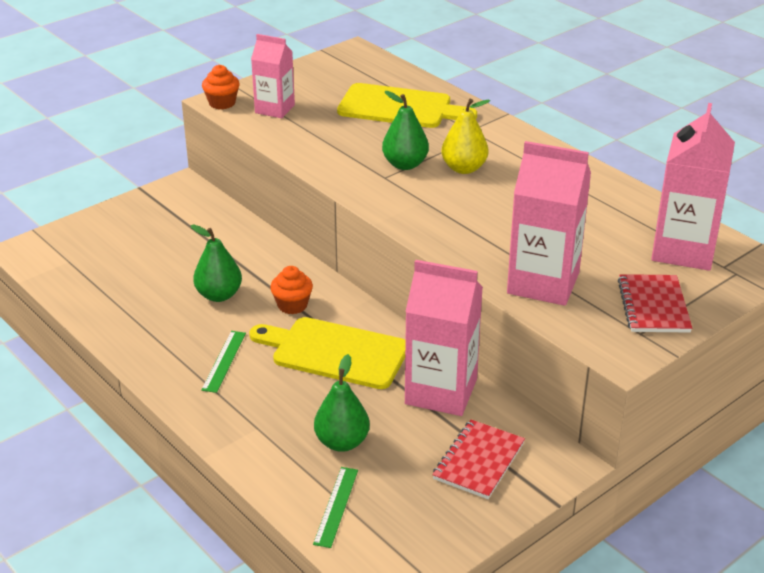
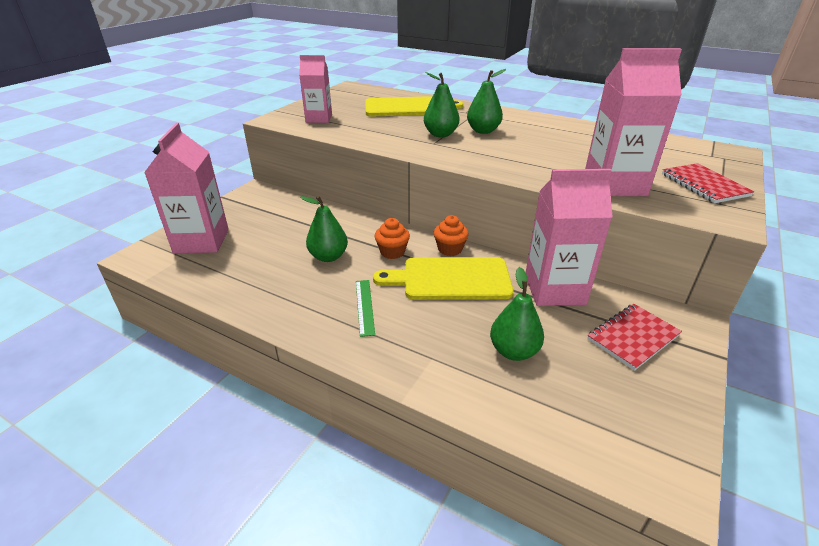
camera: 20 degrees left, 0 degrees up
orange cupcake [202,65,240,110] -> orange cupcake moved to [434,215,469,256]
green ruler [313,467,358,548] -> none
red notebook [432,420,525,499] -> red notebook turned 45 degrees clockwise [587,304,682,371]
yellow pear [441,99,490,174] -> green pear [467,69,506,134]
pink carton [651,103,735,271] -> pink carton moved to [144,123,229,253]

